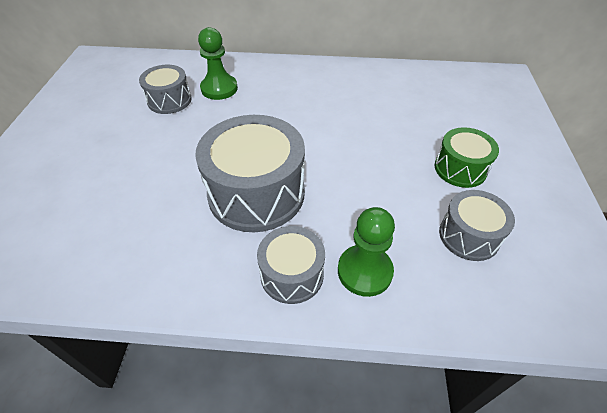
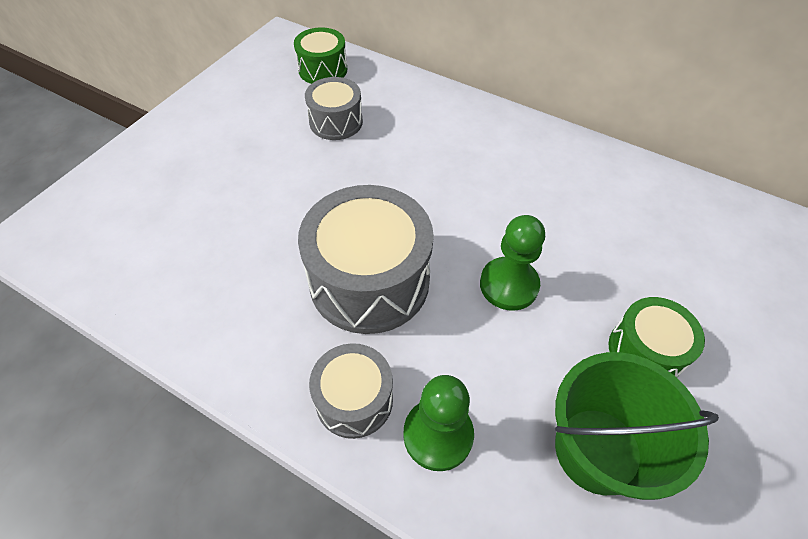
camera: 25 degrees right, 5 degrees up
green pawn [198,27,238,100] -> green pawn moved to [480,215,545,311]
grey drum [439,190,515,261] -> green bucket [555,352,719,500]
none -> green drum [294,27,347,84]

